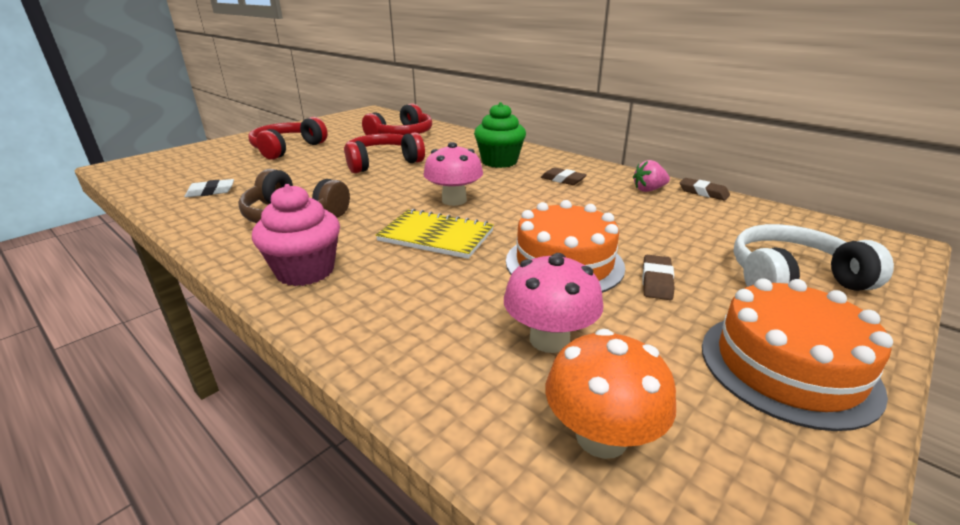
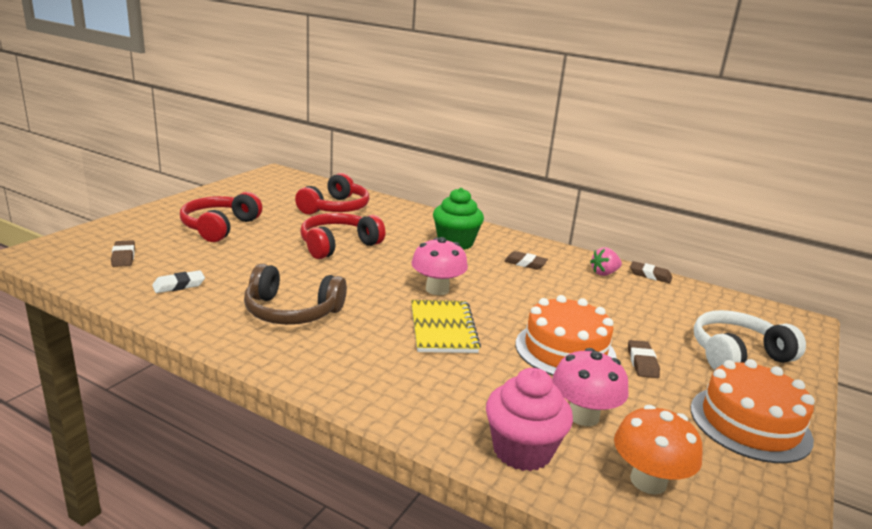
camera: 15 degrees left, 5 degrees down
pink cupcake [252,184,340,286] -> pink cupcake moved to [486,368,573,471]
yellow notebook [376,209,494,259] -> yellow notebook turned 75 degrees clockwise [411,300,481,353]
none -> brown eraser [111,240,135,267]

